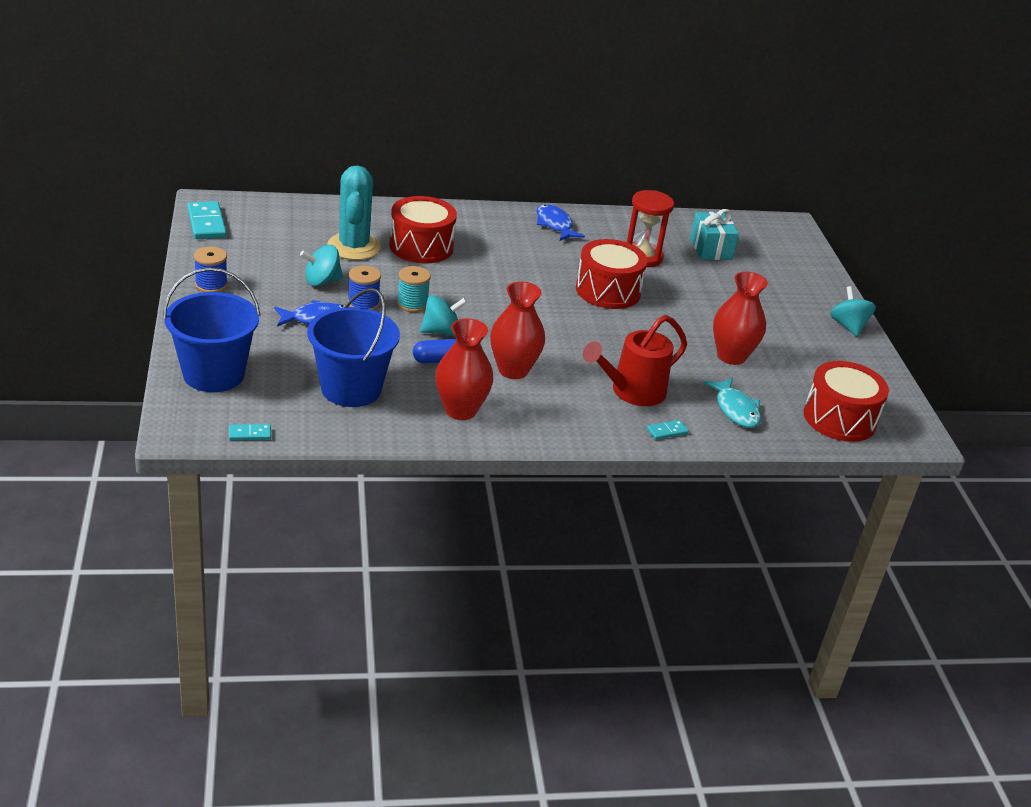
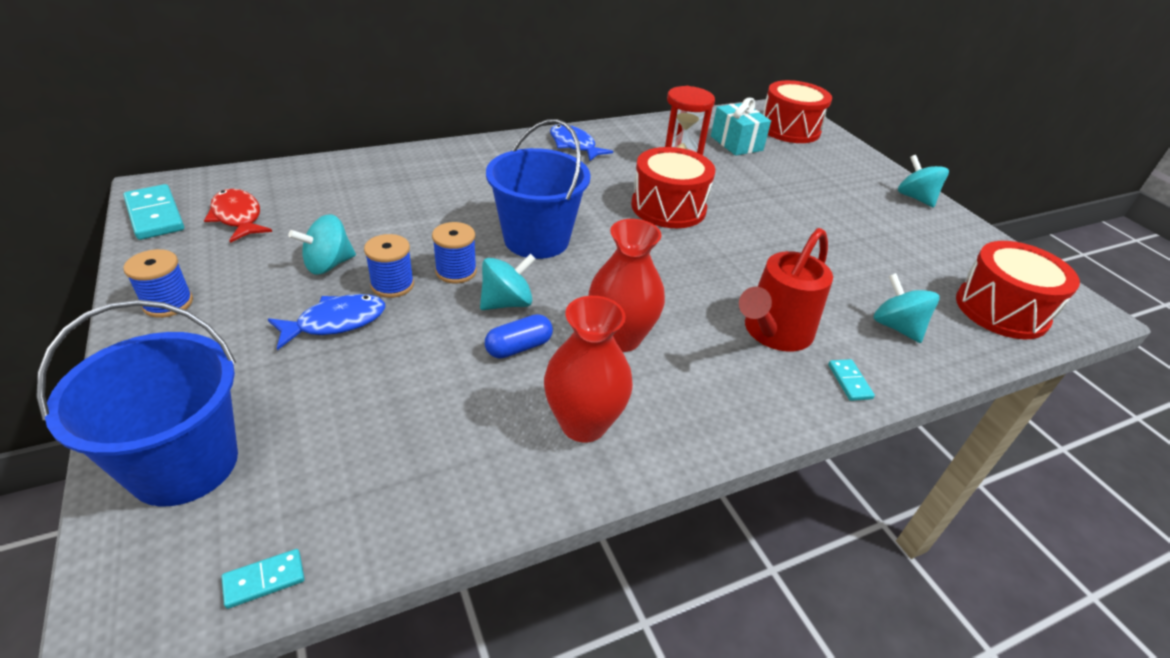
camera: 15 degrees left, 5 degrees up
blue bucket [307,288,400,407] -> blue bucket moved to [486,119,591,259]
turquoise cactus [327,165,381,260] -> none
red drum [389,196,457,263] -> red drum moved to [763,80,832,143]
turquoise spool [397,266,431,312] -> blue spool [432,222,477,283]
turquoise domino [647,420,689,440] -> turquoise domino turned 60 degrees counterclockwise [828,359,875,401]
turquoise fish [703,378,761,428] -> turquoise spinning top [874,273,940,343]
red vase [713,272,768,365] -> none
none -> red fish [204,189,272,243]

